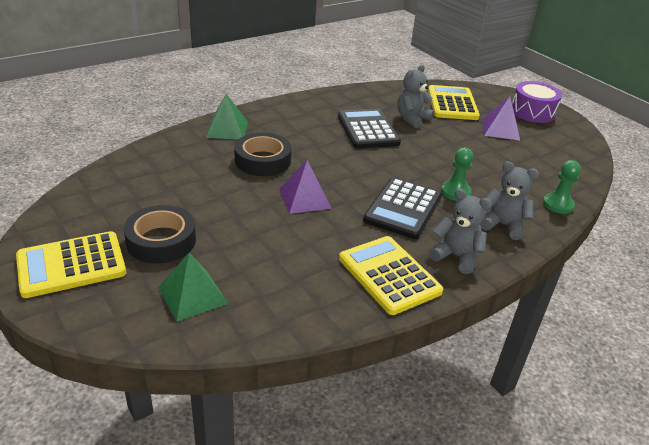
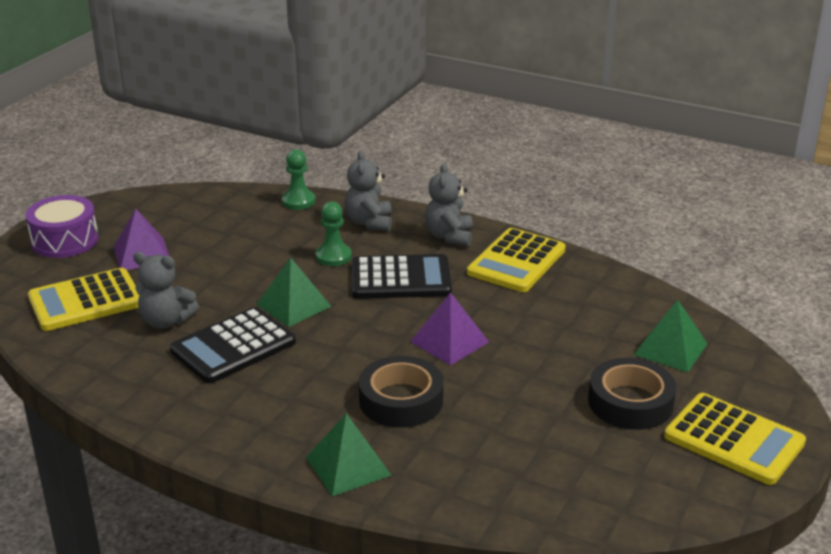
camera: 115 degrees left, 5 degrees down
none -> green pyramid [256,258,332,327]

